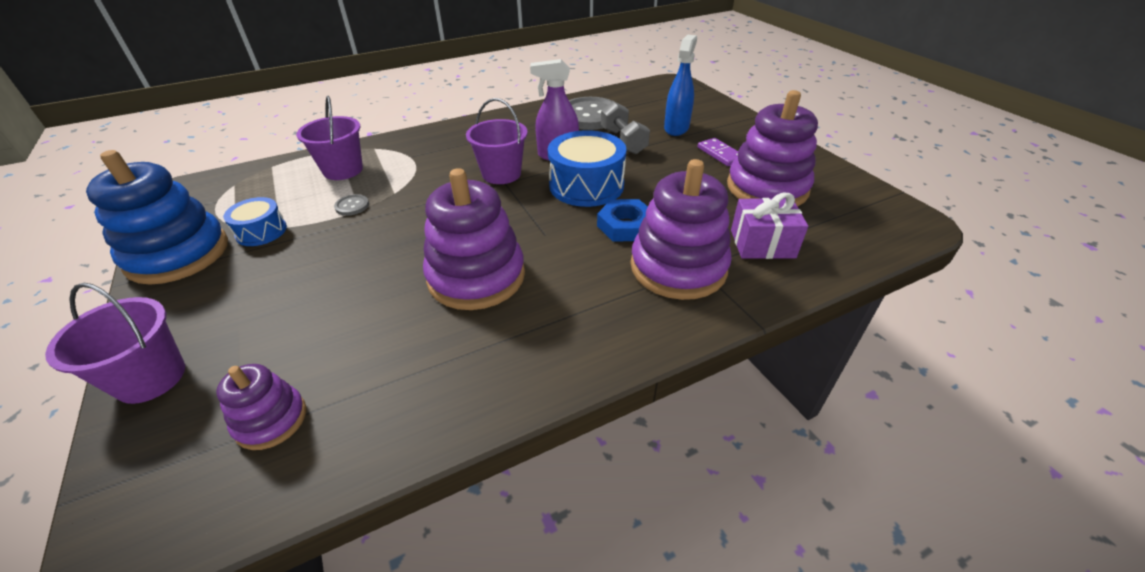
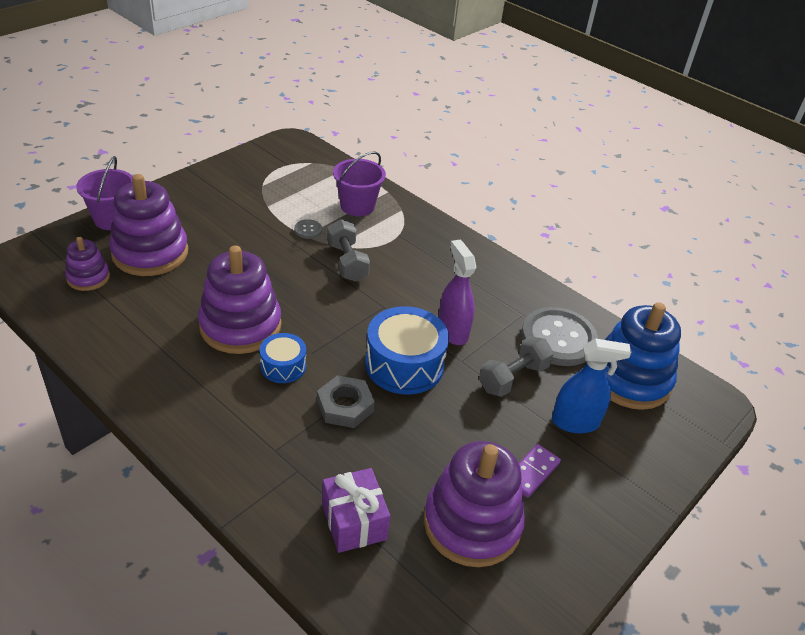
camera: 65 degrees right, 0 degrees up
blue stacking toy [86,150,228,285] -> blue stacking toy moved to [605,302,681,410]
blue drum [223,197,287,246] -> blue drum moved to [260,333,306,383]
purple bucket [466,98,528,184] -> none
blue nut [597,199,648,241] -> grey nut [317,375,375,428]
purple stacking toy [630,159,732,300] -> purple stacking toy moved to [109,174,188,276]
none -> grey dumbbell [327,219,370,282]

